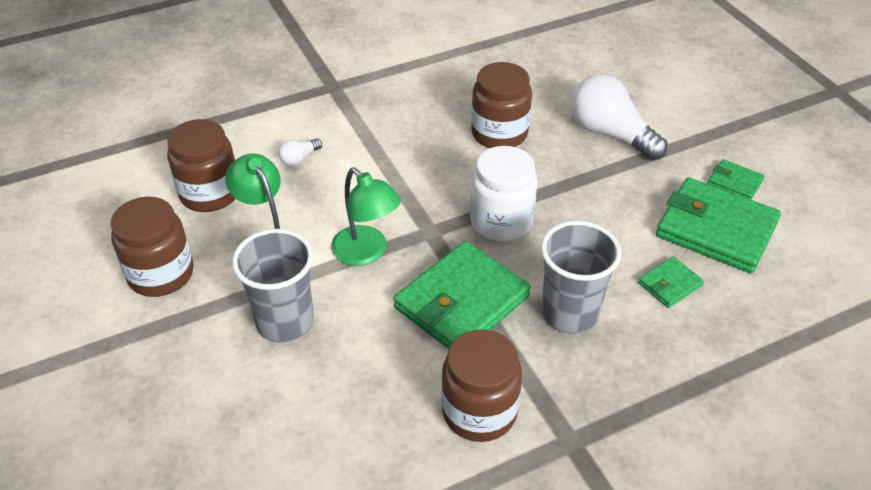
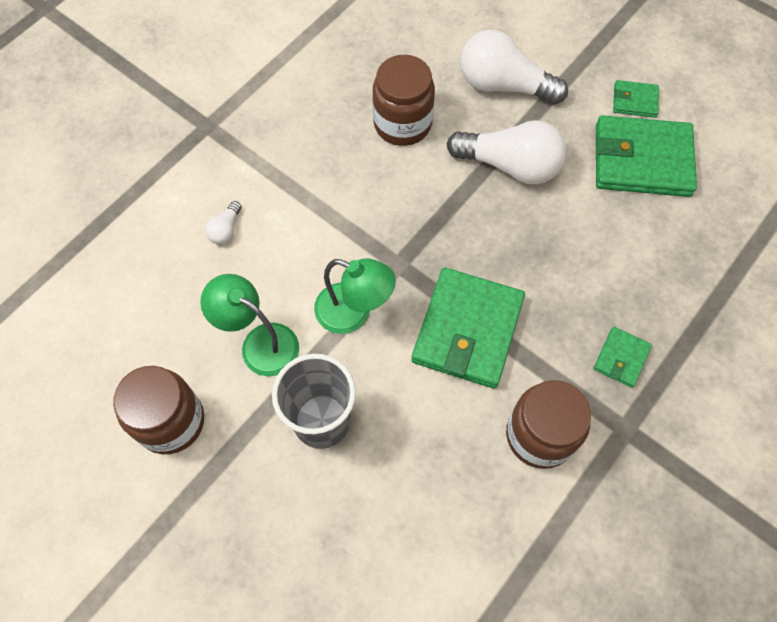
camera: 25 degrees left, 20 degrees up
brown jar [167,119,235,212] -> none
white jar [470,146,538,241] -> none
grey cup [541,221,621,334] -> none
green wallet [638,257,704,308] -> green wallet moved to [593,327,652,388]
none -> white light bulb [447,120,566,185]

